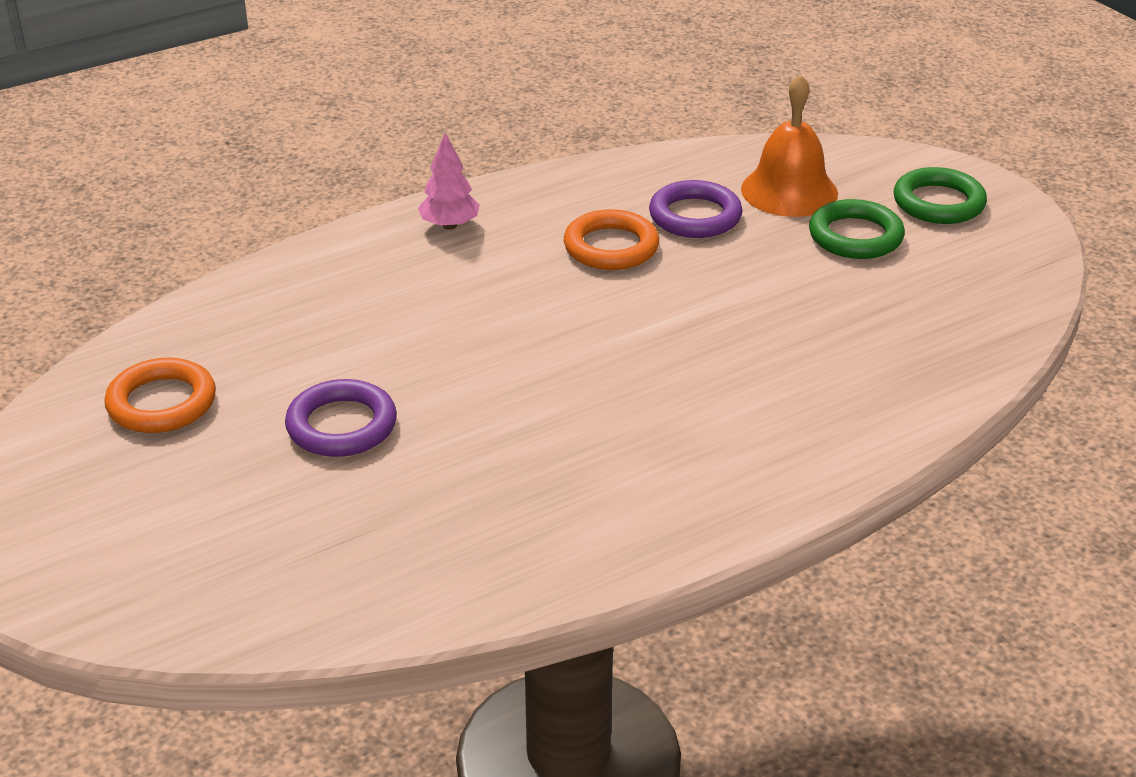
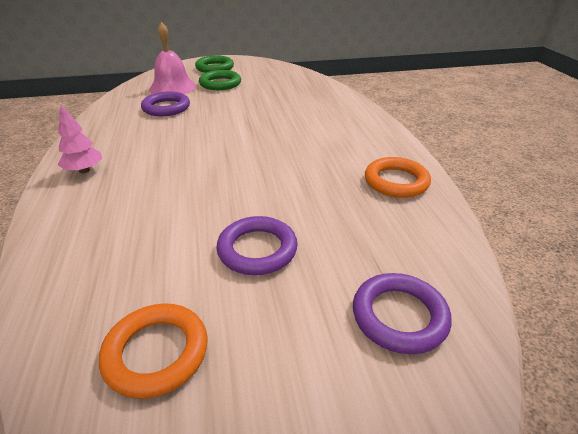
camera: 70 degrees left, 0 degrees up
orange ring [564,209,659,270] -> orange ring moved to [365,157,431,198]
orange bell [741,74,838,217] -> pink bell [150,22,196,94]
none -> purple ring [353,273,451,354]

